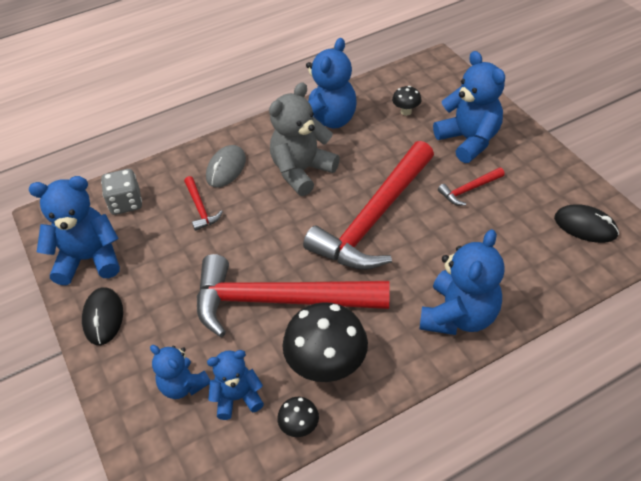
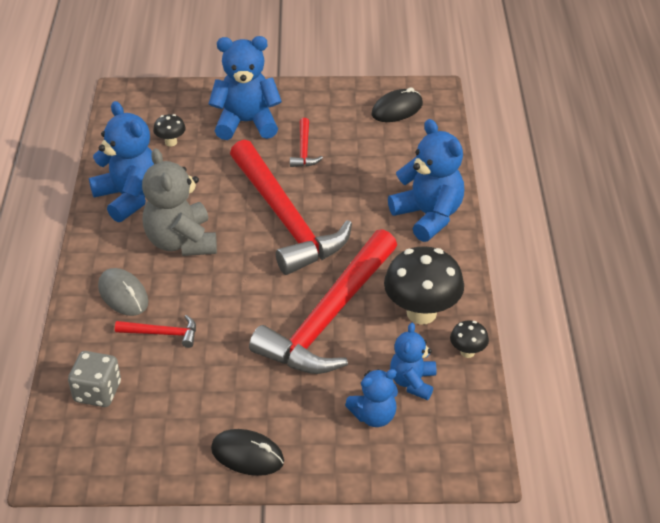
camera: 65 degrees left, 5 degrees down
blue teddy bear [29,176,120,285] -> none

